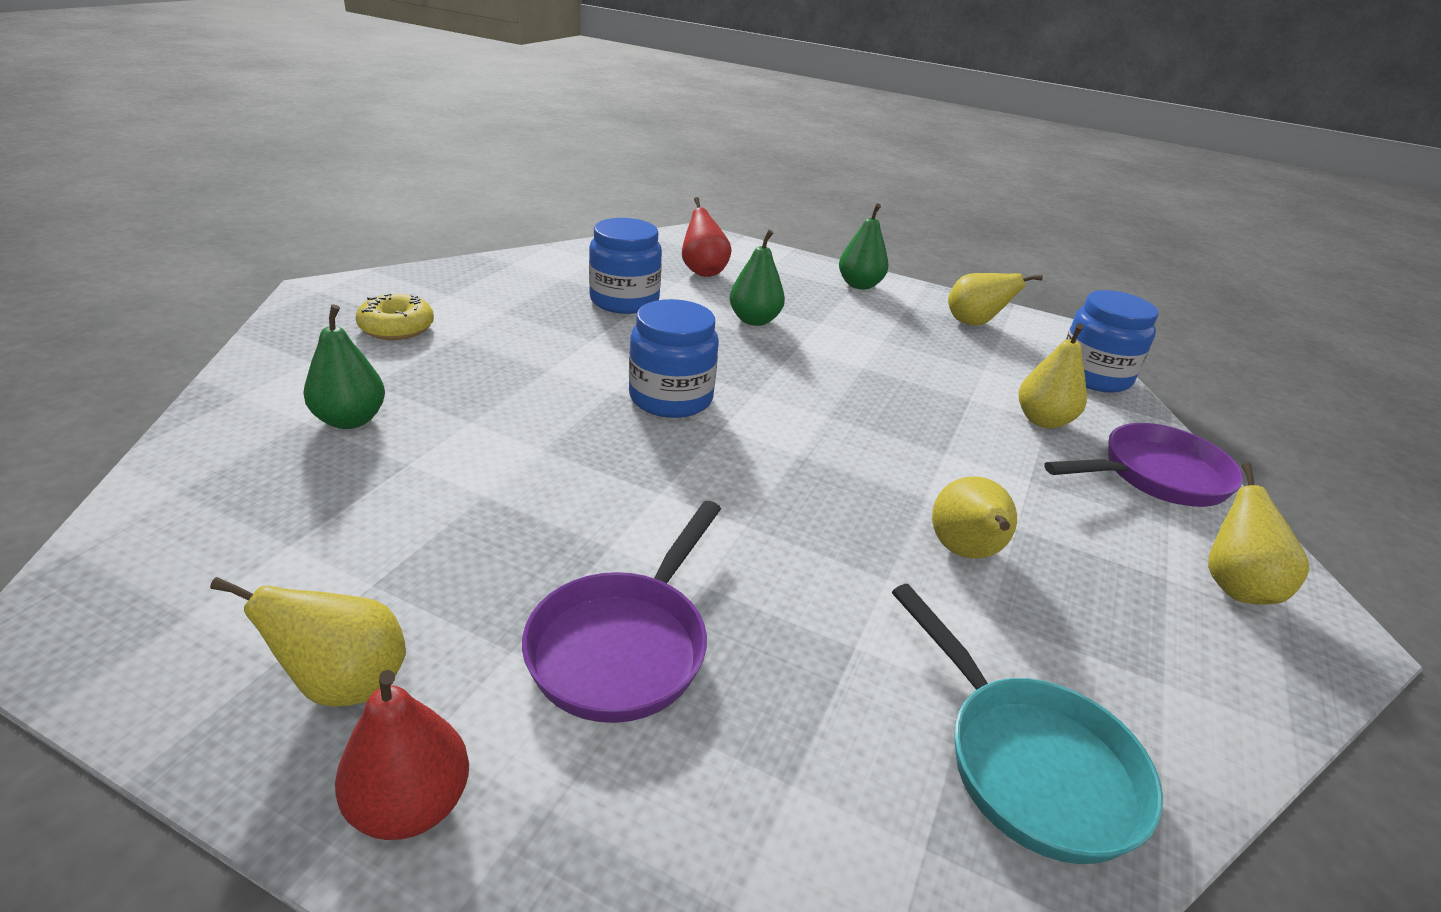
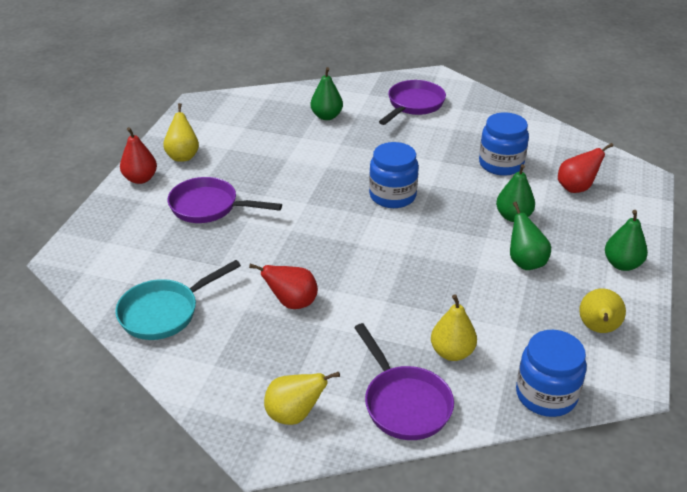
camera: 85 degrees right, 5 degrees up
yellow donut [356,293,434,340] -> purple pan [379,80,446,125]
yellow pear [932,476,1017,559] -> red pear [249,264,318,309]
none -> green pear [510,202,551,270]

